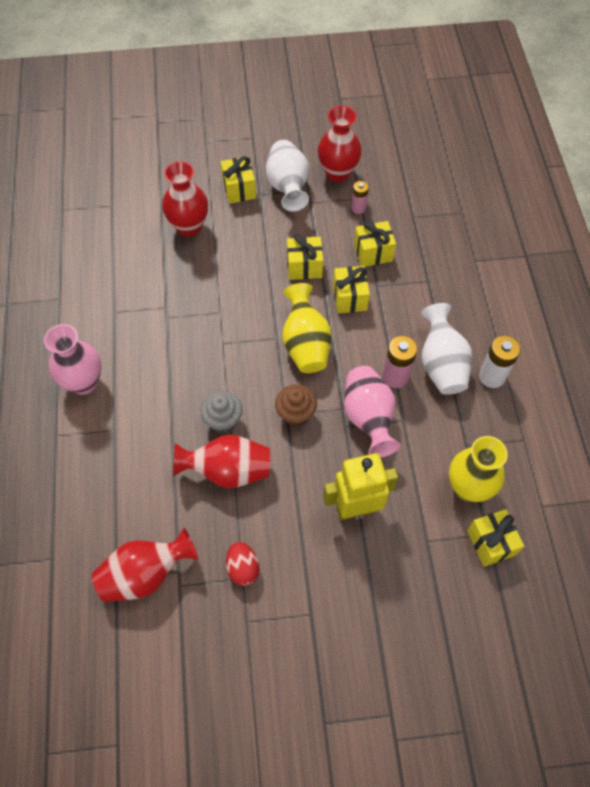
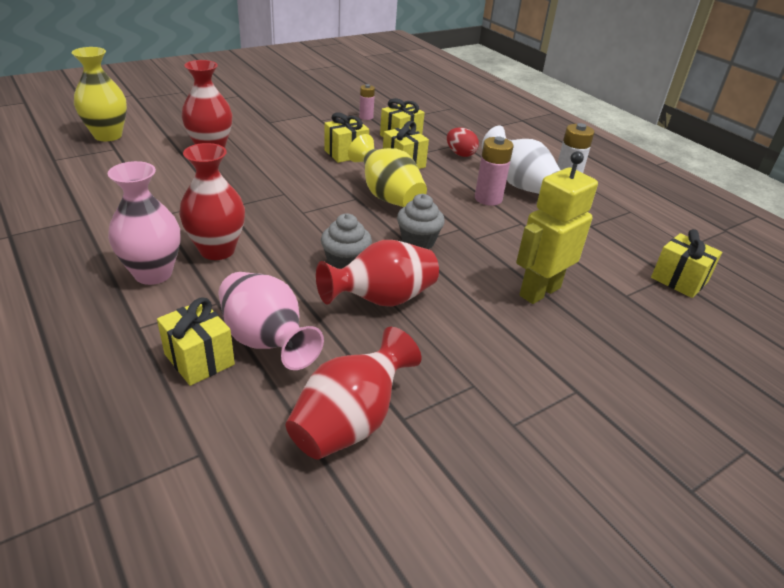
camera: 30 degrees left, 25 degrees down
yellow gift [221,156,256,204] -> yellow gift moved to [157,297,235,386]
red egg [226,542,260,586] -> red egg moved to [447,127,479,157]
white vase [266,140,309,211] -> none
brown cupcake [275,385,317,427] -> grey cupcake [397,194,445,249]
red vase [318,106,362,182] -> red vase moved to [179,143,245,260]
pink vase [344,366,400,458] -> pink vase moved to [218,272,324,370]
yellow vase [449,436,508,502] -> yellow vase moved to [72,47,127,141]

